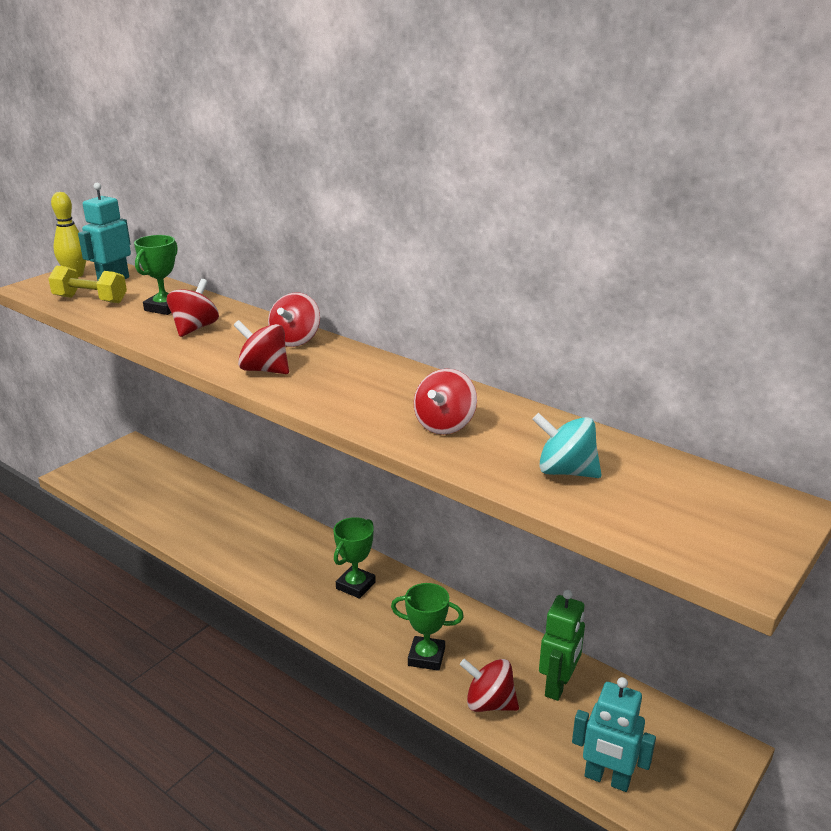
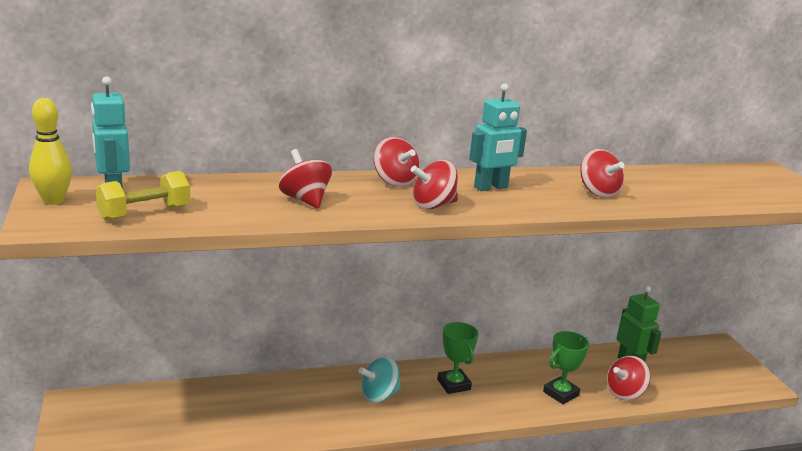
camera: 55 degrees left, 5 degrees down
green trophy [134,235,178,315] -> none
turquoise spinning top [532,413,602,478] -> turquoise spinning top moved to [358,357,401,403]
turquoise robot [572,677,656,792] -> turquoise robot moved to [469,84,527,191]

